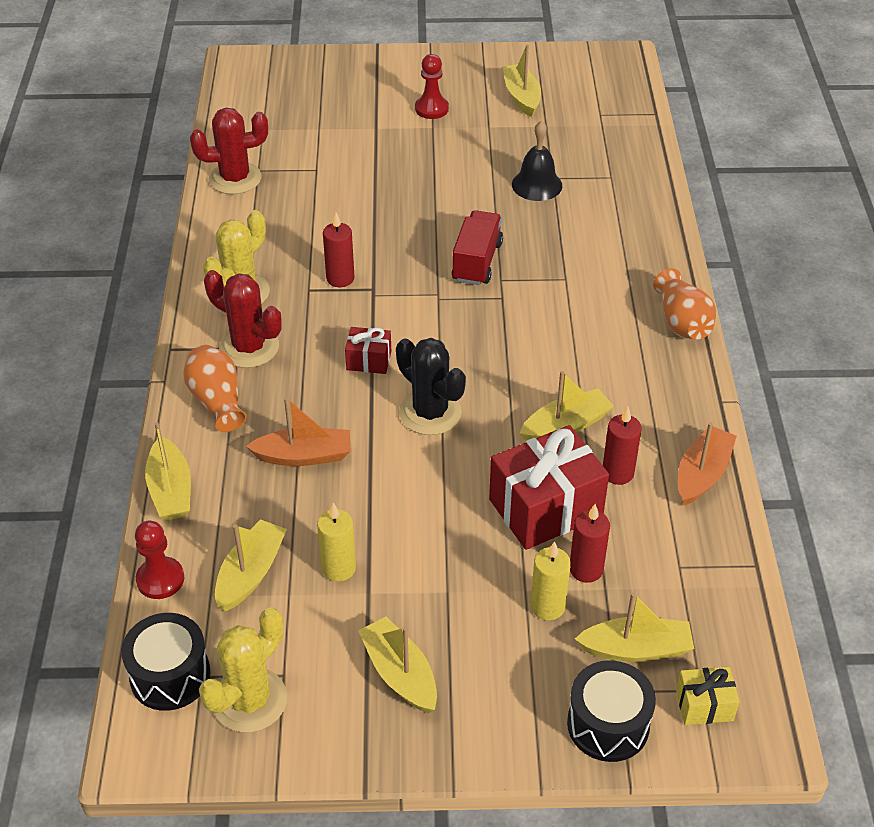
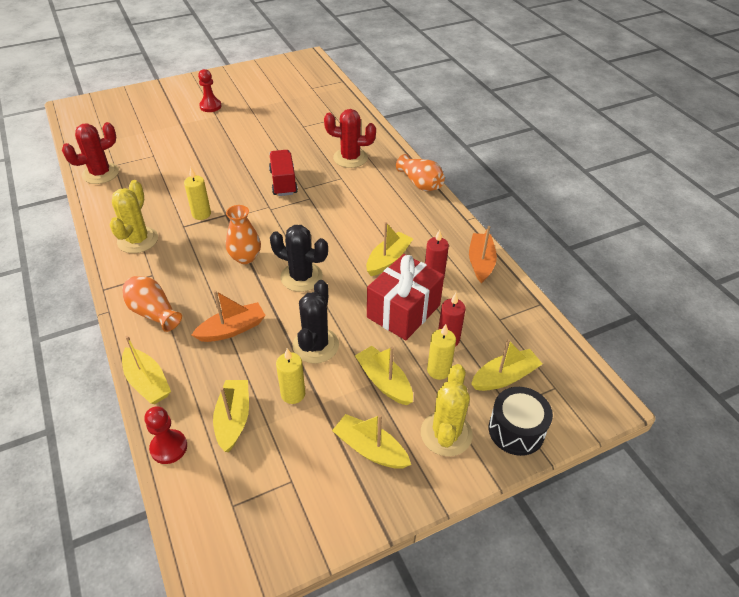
camera: 25 degrees left, 0 degrees up
black drum [121,613,211,711] -> none
yellow cactus [199,608,287,733] -> yellow cactus moved to [421,364,473,456]
red cactus [204,270,282,368] -> red cactus moved to [324,109,376,168]
red candle [323,212,354,287] -> yellow candle [184,167,211,220]
red gift [345,327,391,374] -> orange vase [226,205,261,264]
yellow boat [503,45,541,117] -> yellow boat moved to [355,346,413,405]
black bell [512,121,562,201] -> none
yellow gift [676,667,740,725] -> none
none -> black cactus [293,280,339,364]

